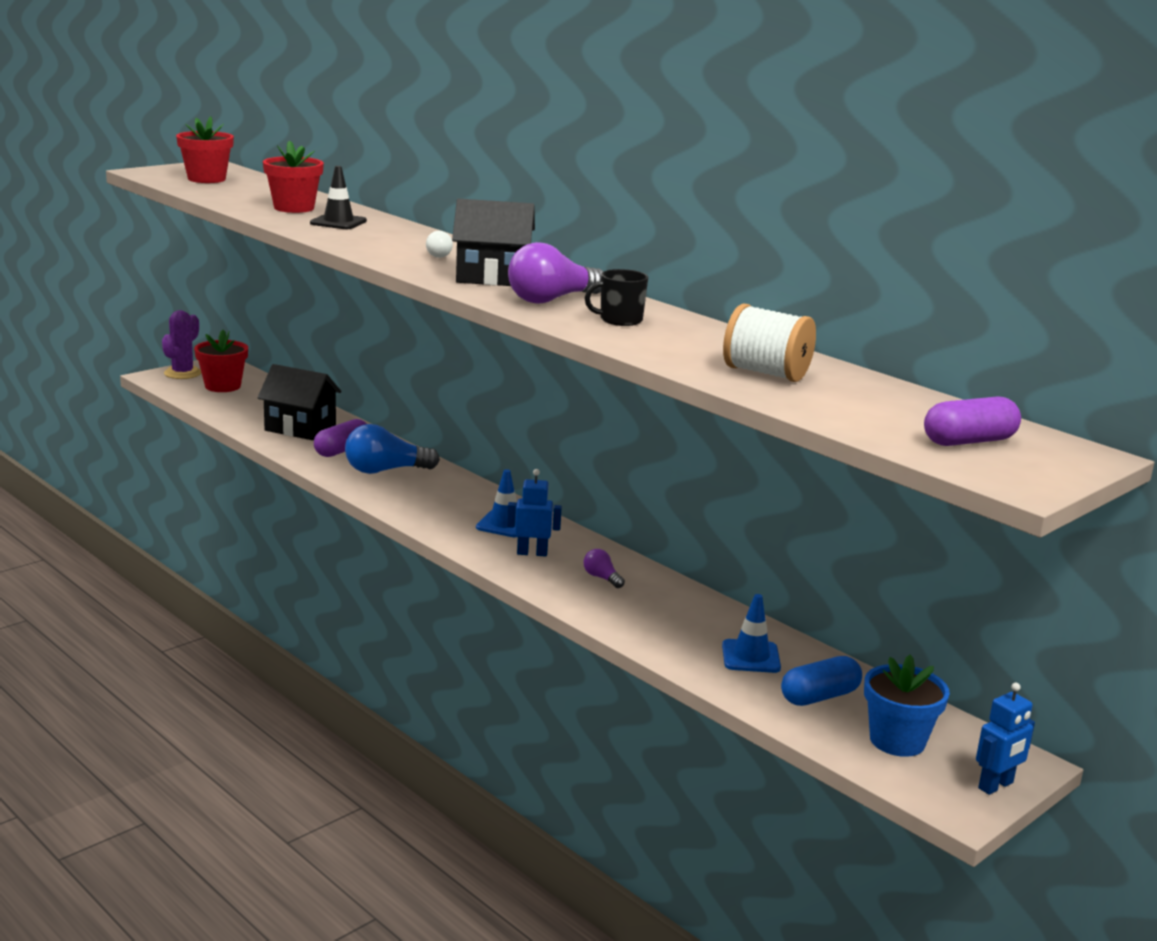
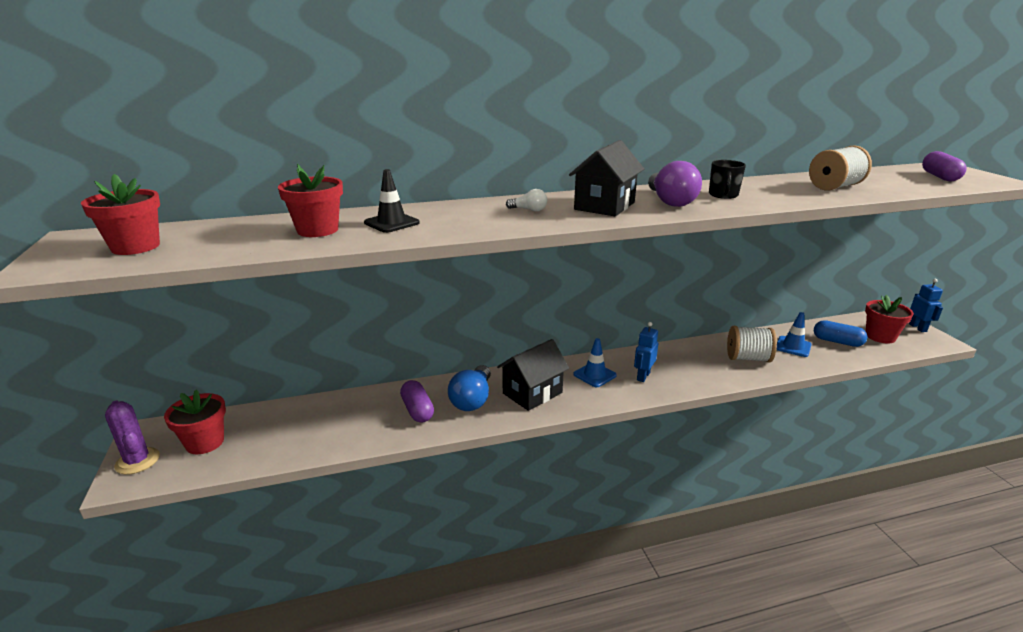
camera: 60 degrees left, 5 degrees up
black house [258,364,341,440] -> black house moved to [497,339,569,411]
purple light bulb [583,549,625,588] -> none
blue capsule [781,656,862,706] -> blue capsule turned 60 degrees counterclockwise [814,320,868,347]
blue flower pot [864,655,950,757] -> red flower pot [865,295,914,343]
none -> white spool [727,326,777,362]

